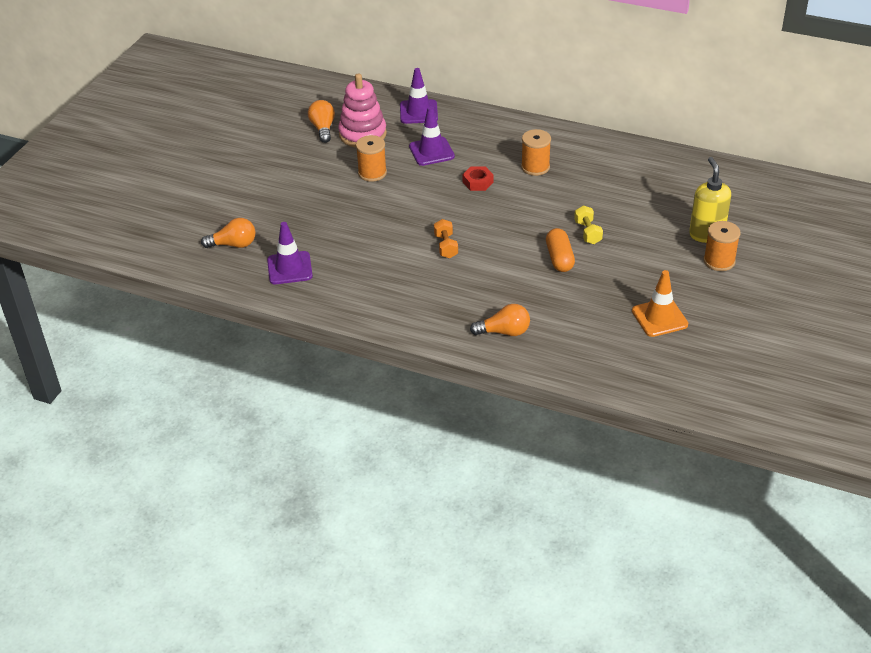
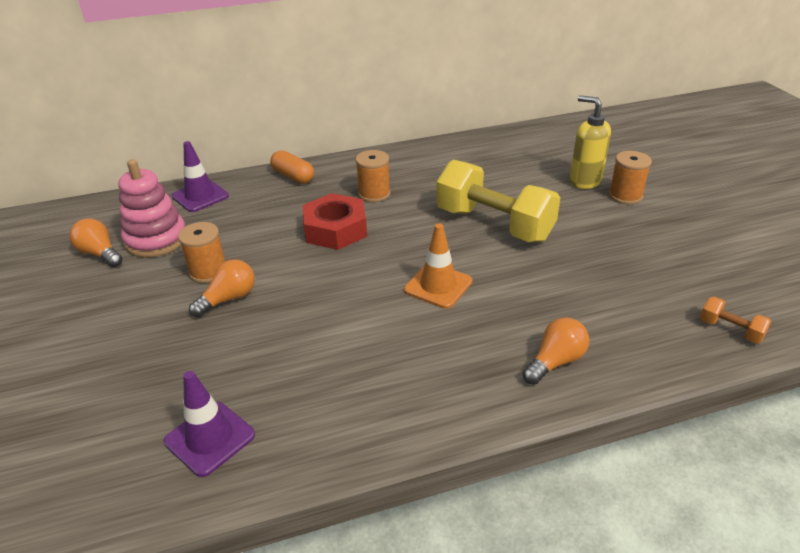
camera: 40 degrees left, 5 degrees down
orange light bulb [201,218,255,248] -> orange light bulb moved to [189,259,255,317]
purple traffic cone [409,107,455,166] -> none
orange dumbbell [434,219,458,258] -> orange dumbbell moved to [700,297,771,344]
red nut [463,167,494,191] -> red nut [303,193,367,250], size x1.86
orange capsule [546,228,575,272] -> orange capsule moved to [270,150,314,184]
yellow dumbbell [574,206,603,244] -> yellow dumbbell [436,160,560,242], size x2.41
orange traffic cone [632,270,688,337] -> orange traffic cone moved to [404,223,472,309]

